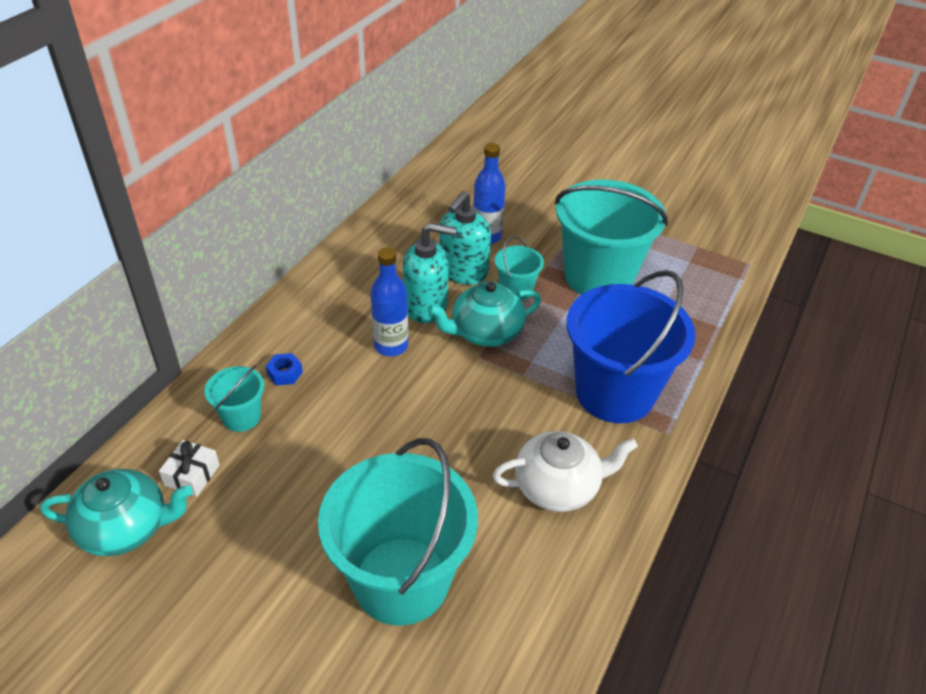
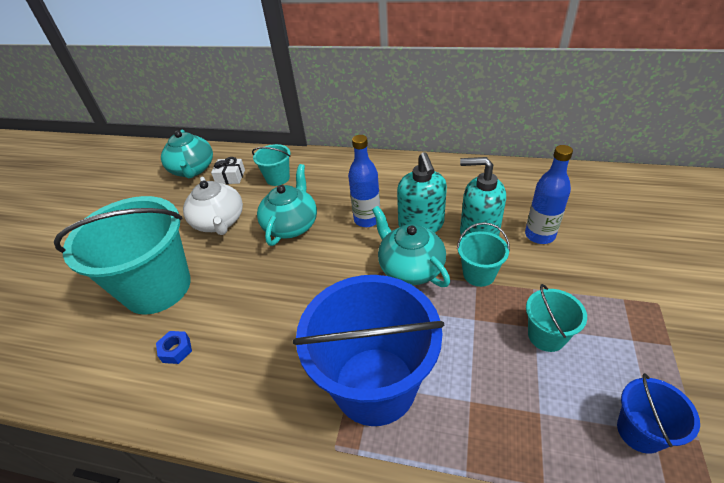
camera: 80 degrees right, 0 degrees up
blue nut [266,353,303,385] -> blue nut moved to [156,331,192,364]
white teapot [493,431,638,512] -> white teapot moved to [183,177,243,235]
turquoise bucket [555,180,668,295] -> turquoise bucket [526,284,587,352], size x0.46
none -> turquoise teapot [257,164,317,246]
none -> blue bucket [617,373,700,454]

